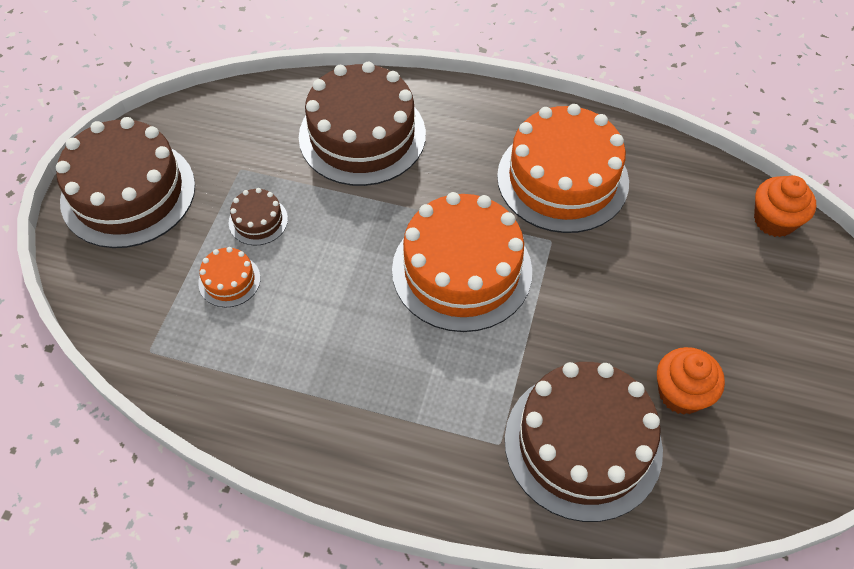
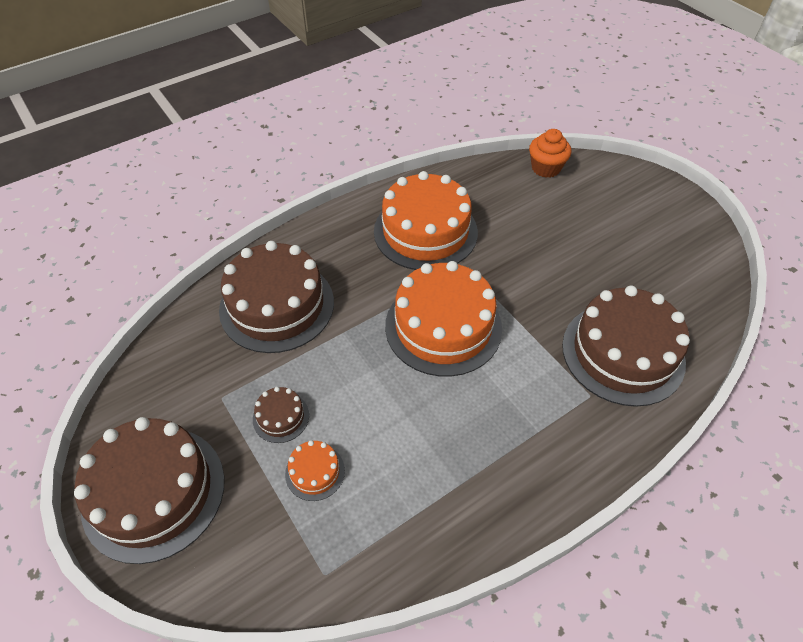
camera: 50 degrees left, 5 degrees down
orange cupcake [657,347,725,415] -> none

